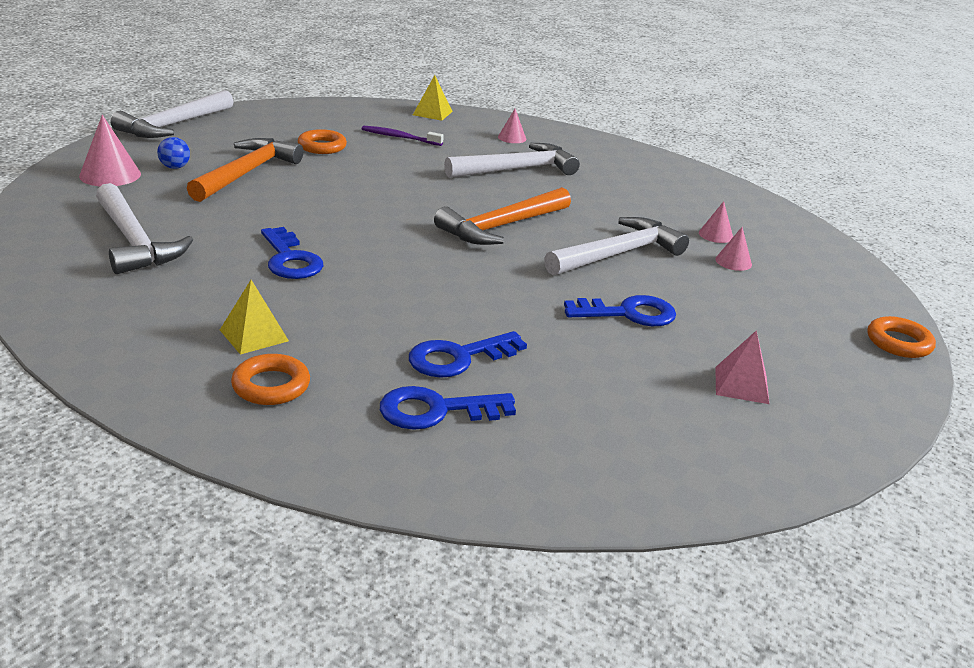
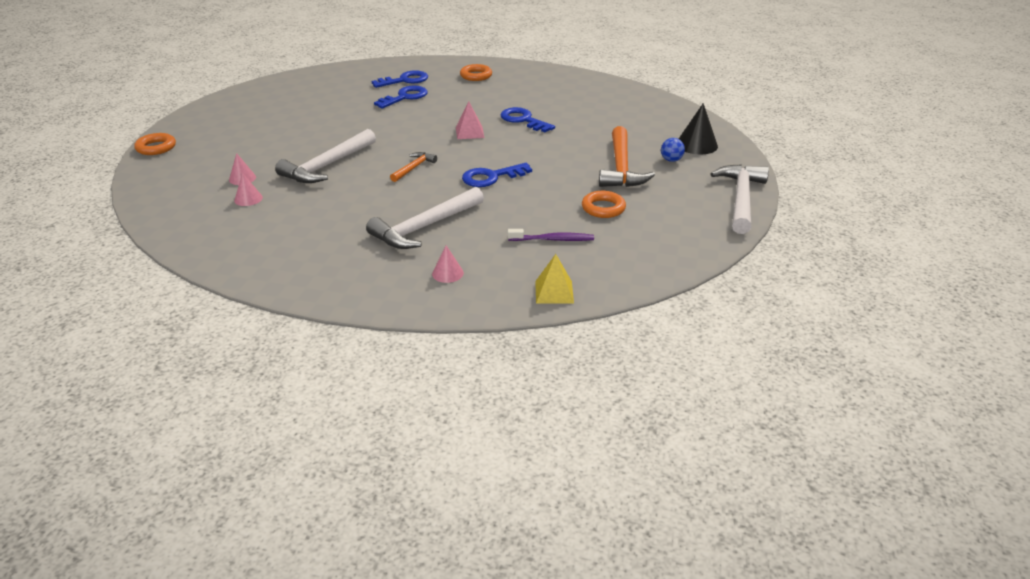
camera: 165 degrees right, 5 degrees up
pink cone [79,115,141,186] -> black cone [679,103,718,154]
white hammer [96,183,193,274] -> none
yellow pyramid [220,280,289,355] -> none
orange hammer [434,187,571,245] -> orange hammer [390,152,437,182], size x0.52
blue key [564,295,676,326] -> blue key moved to [462,163,532,187]
pink pyramid [715,330,769,404] -> pink pyramid moved to [456,101,484,139]

